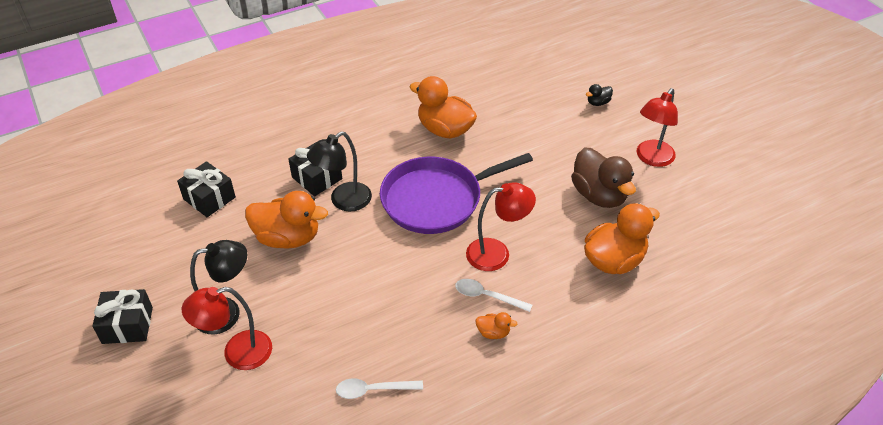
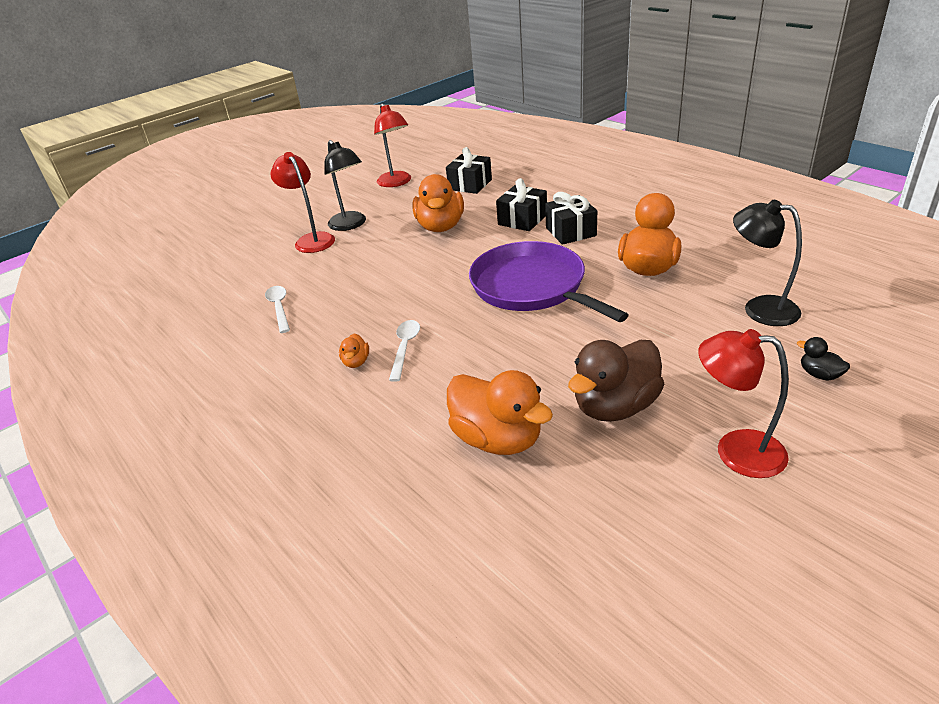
camera: 80 degrees right, 10 degrees down
black gift [92,289,153,344] -> black gift moved to [545,192,597,245]
black lamp [307,131,372,212] -> black lamp moved to [733,200,802,326]
red lamp [466,182,536,271] -> red lamp moved to [374,103,411,187]

